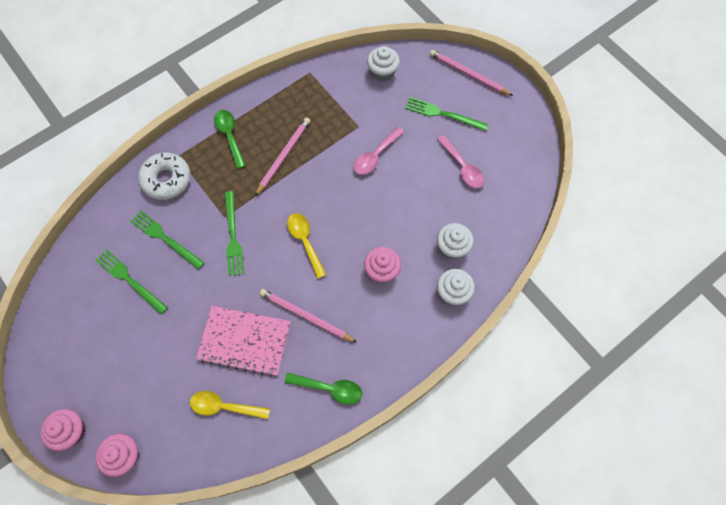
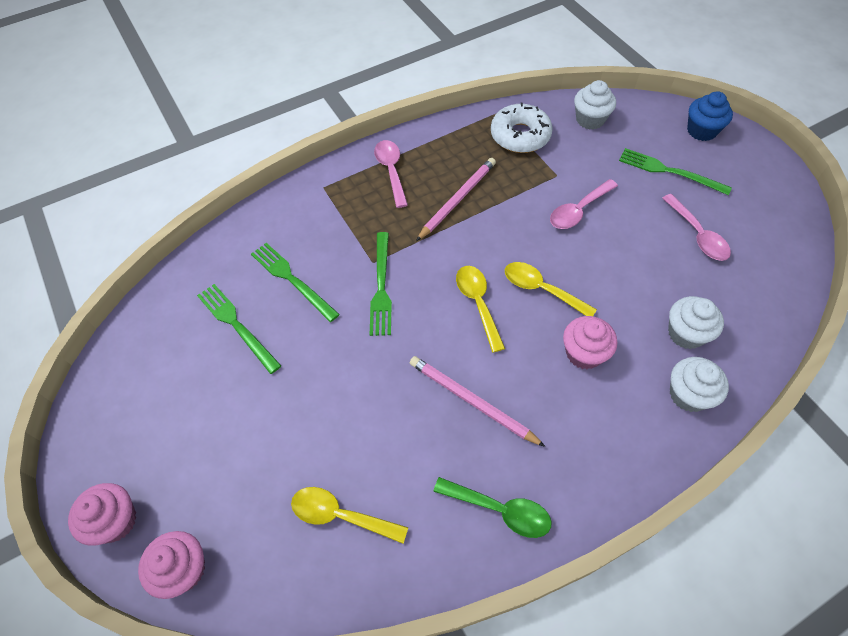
camera: 10 degrees right, 10 degrees down
white donut [138,152,191,200] -> white donut moved to [491,102,553,153]
pink notebook [196,306,291,377] -> none
green spoon [214,110,246,169] -> pink spoon [374,140,408,208]
pink pencil [430,50,513,96] -> blue cupcake [687,91,733,141]
none -> yellow spoon [505,262,597,316]

